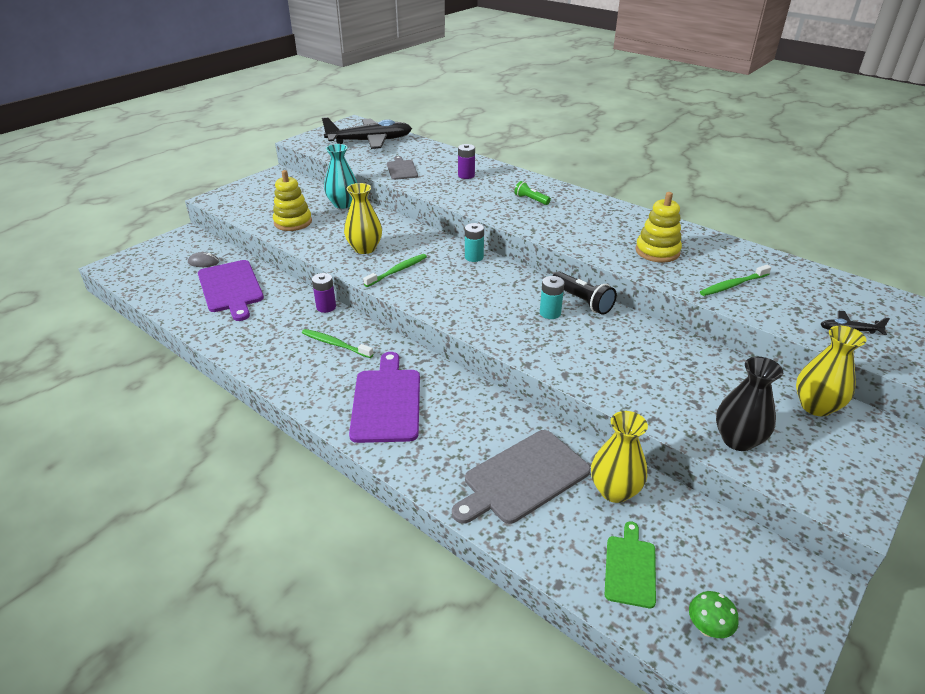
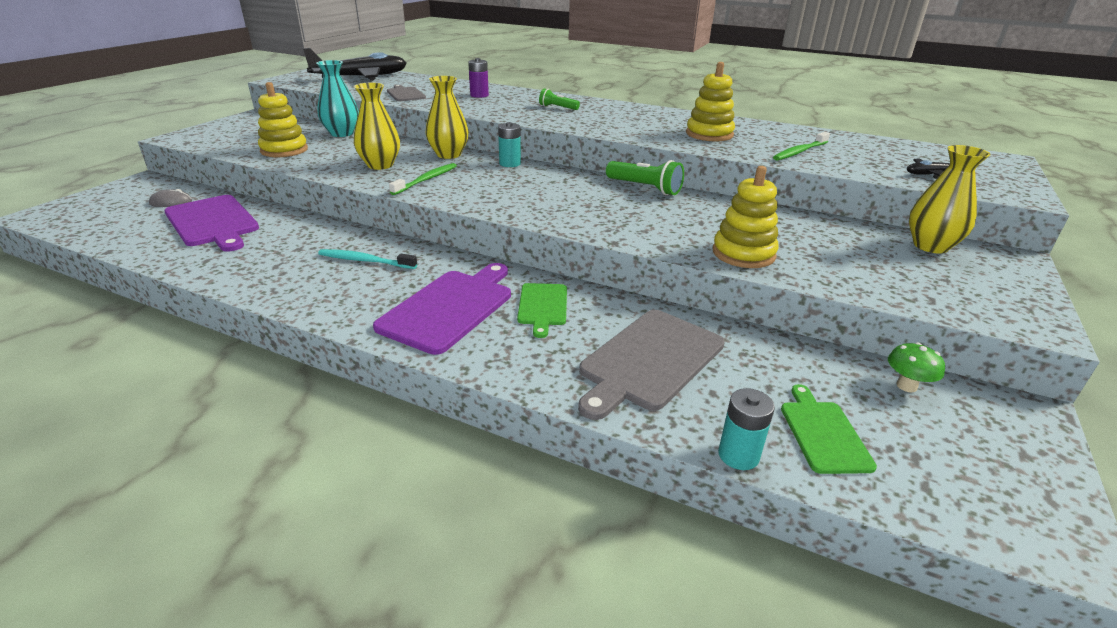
camera: 15 degrees left, 5 degrees down
green toothbrush [302,329,373,358] -> turquoise toothbrush [318,249,417,269]
purple battery [312,273,336,313] -> none
purple cutting board [349,352,420,443] -> purple cutting board turned 45 degrees clockwise [373,263,511,355]
turquoise battery [540,276,564,319] -> turquoise battery moved to [718,388,775,470]
black flashlight [552,271,617,315] -> green flashlight [606,160,684,195]
yellow vase [591,411,648,503] -> yellow vase moved to [426,76,469,159]
green mushroom [689,591,739,638] -> green mushroom moved to [888,343,945,392]
black vase [716,357,783,451] -> none
none -> green cutting board [517,283,567,338]
none -> yellow stacking toy [713,166,779,268]

